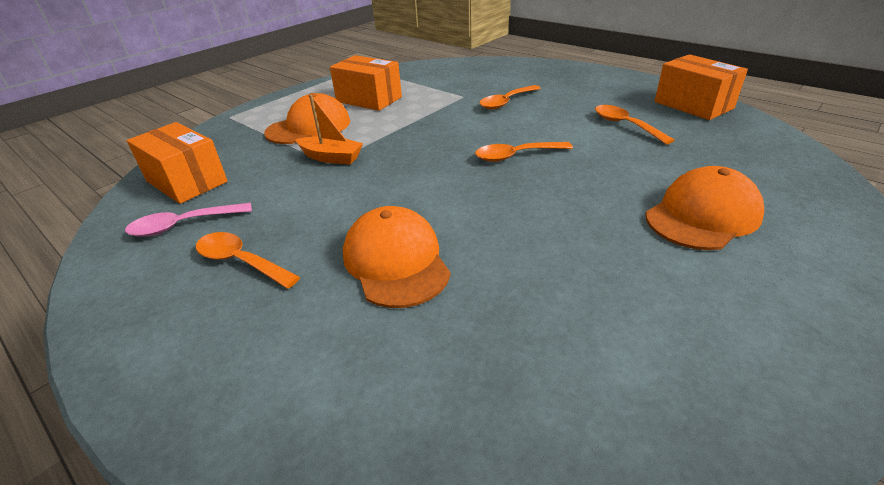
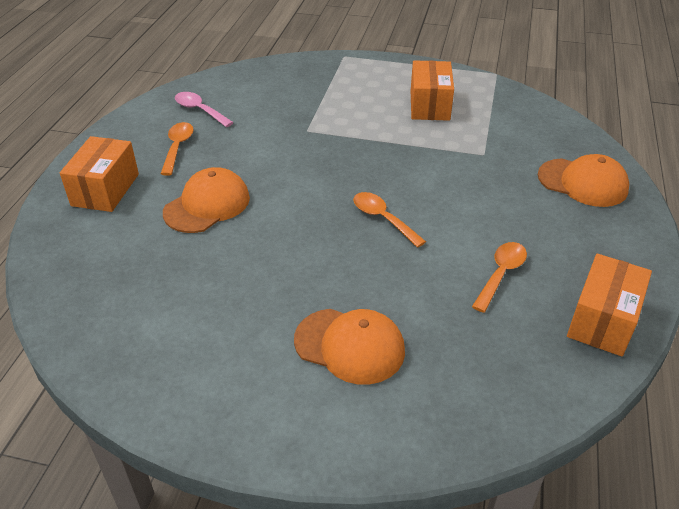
camera: 60 degrees right, 5 degrees up
orange box [126,122,228,204] -> orange box moved to [60,136,139,212]
orange cap [264,93,350,144] -> orange cap moved to [538,154,629,207]
orange boat [295,95,363,165] -> none
orange spoon [480,85,541,109] -> none

